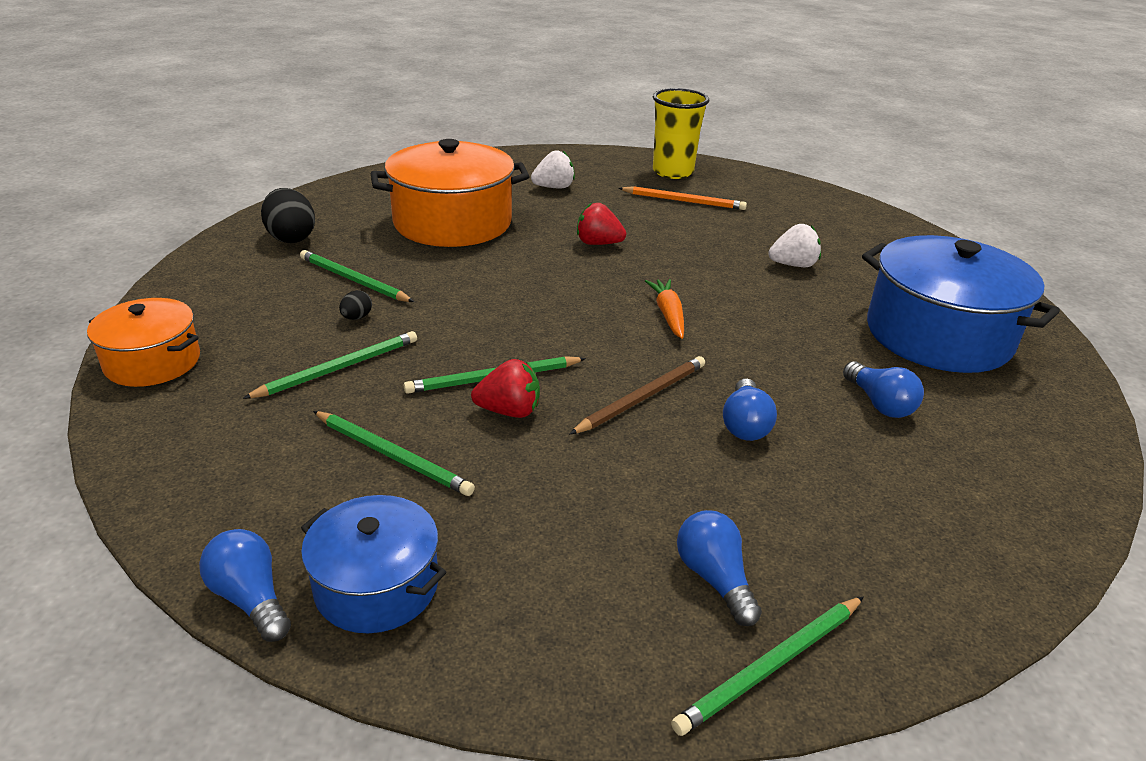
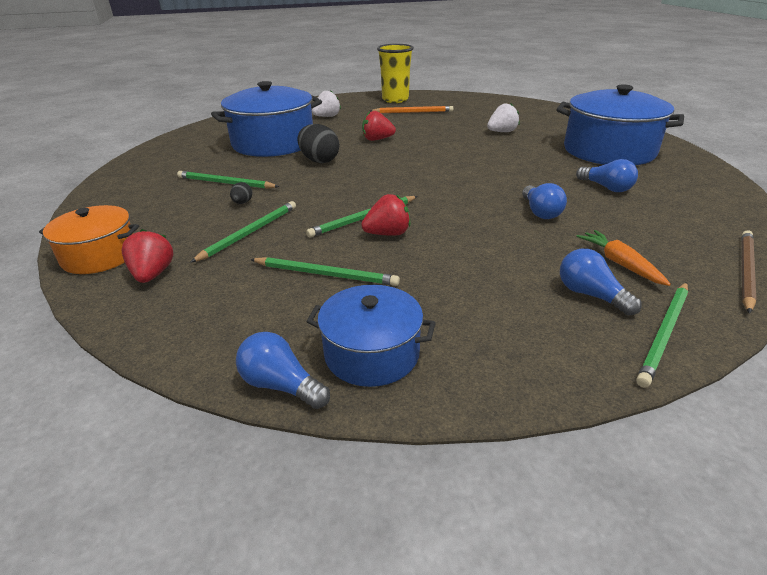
camera: 15 degrees left, 0 degrees up
black egg [261,188,315,243] -> black egg moved to [297,124,339,163]
orange pot [371,139,530,247] -> blue pot [211,81,322,157]
brown pencil [570,356,705,434] -> brown pencil moved to [742,231,757,314]
orange carrot [645,279,684,339] -> orange carrot moved to [576,230,671,286]
none -> red strawberry [121,229,174,283]

